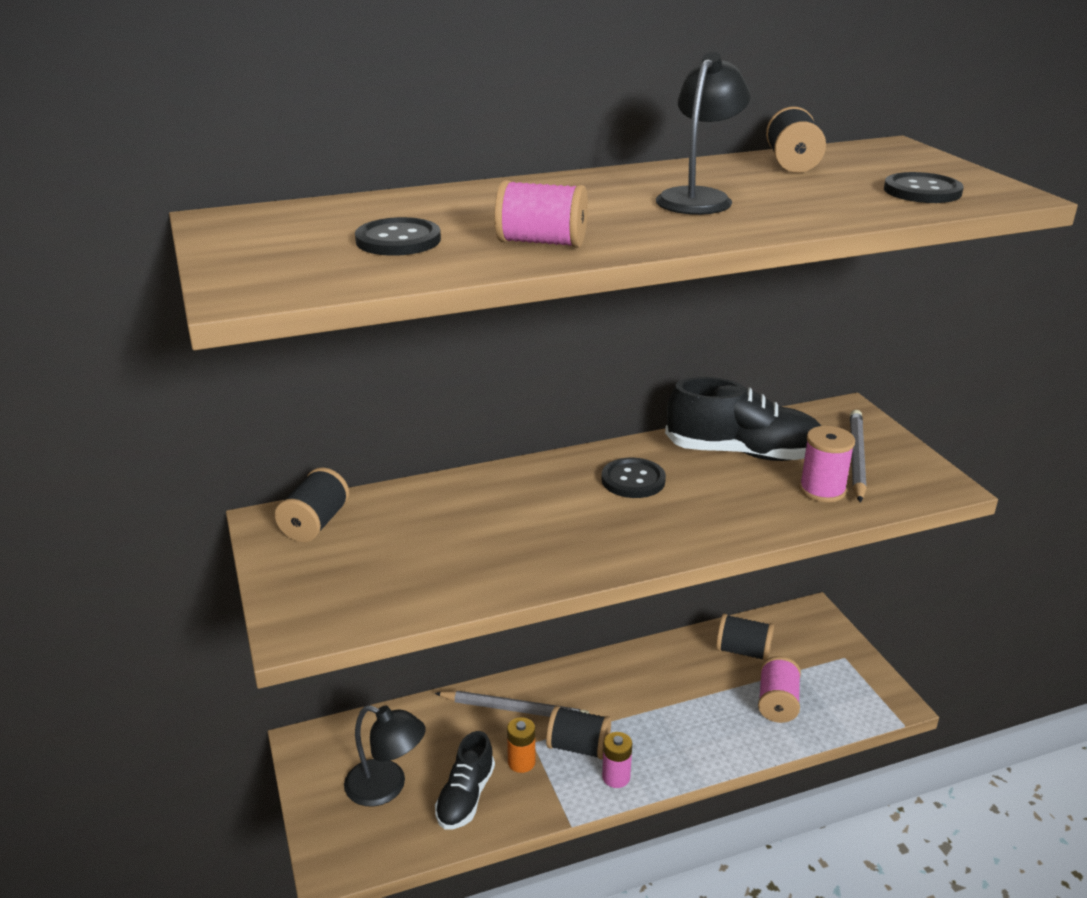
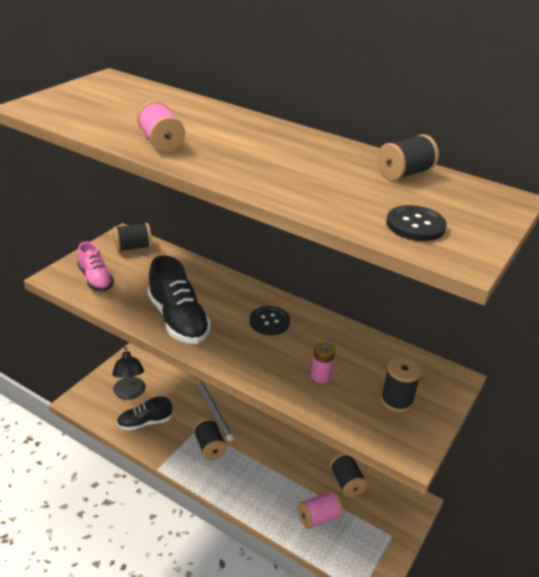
camera: 50 degrees right, 5 degrees up
black button [355,217,441,256] -> none
orange battery [507,717,535,773] -> none
pink battery [602,732,632,788] -> pink battery moved to [311,342,336,383]
black lamp [656,52,751,215] -> none
black shoe [665,377,821,461] -> black shoe moved to [147,255,211,344]
pink spool [799,426,855,503] -> none
grey pencil [850,410,866,503] -> black spool [381,357,422,412]
none -> pink shoe [77,242,114,291]

